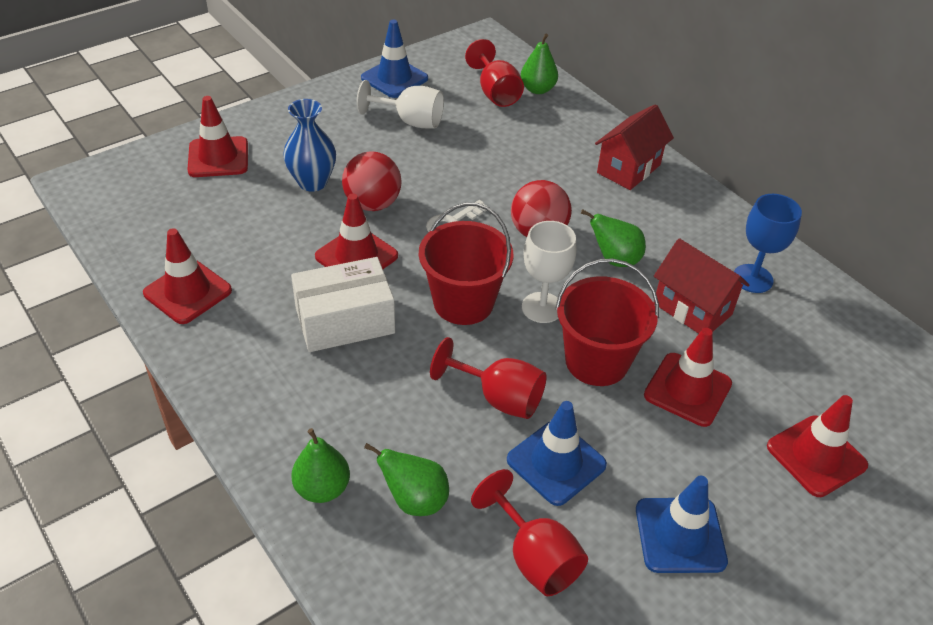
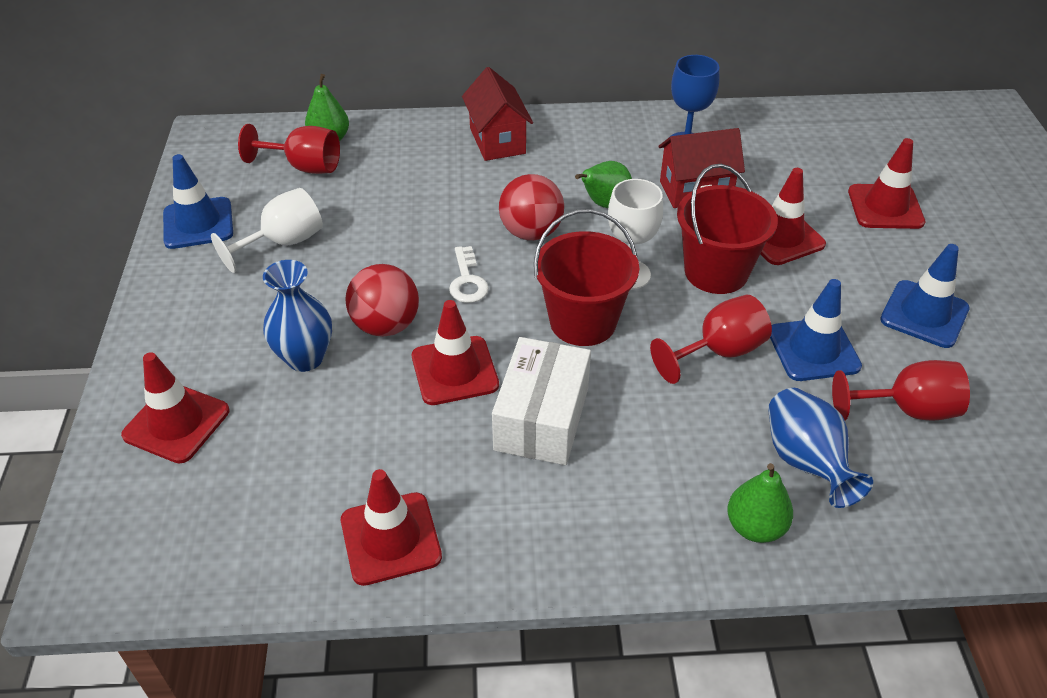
camera: 55 degrees left, 0 degrees up
green pear [364,443,449,516] -> blue vase [768,388,873,508]

